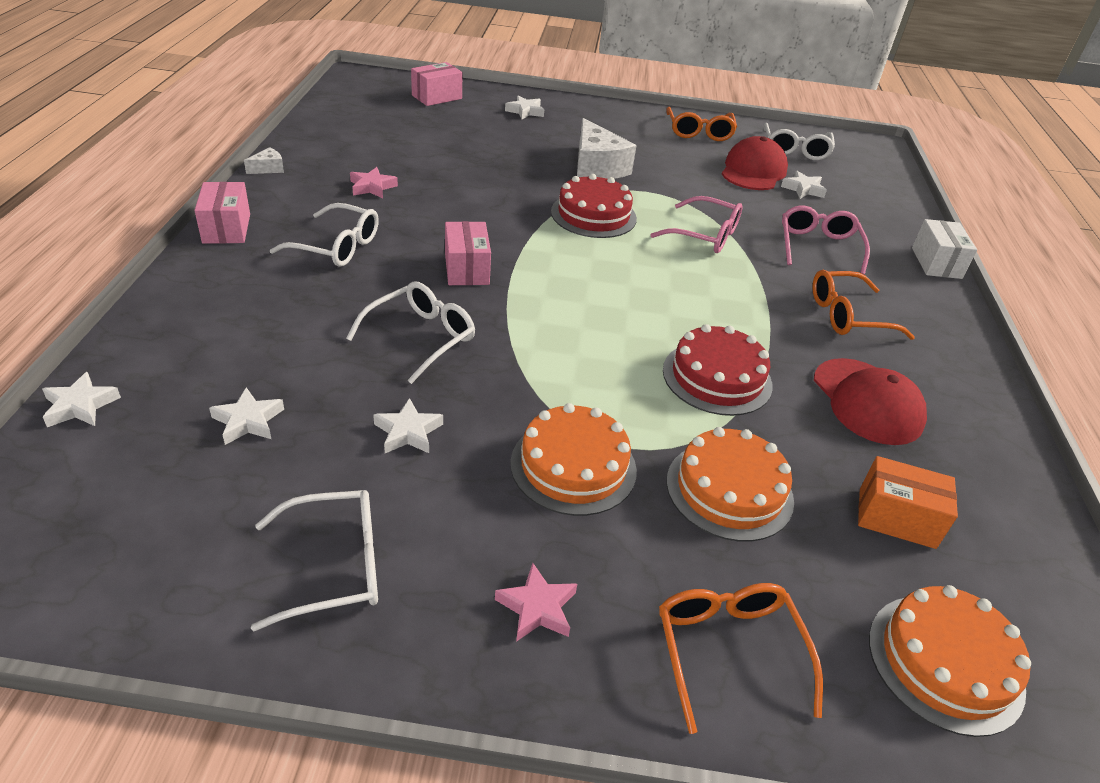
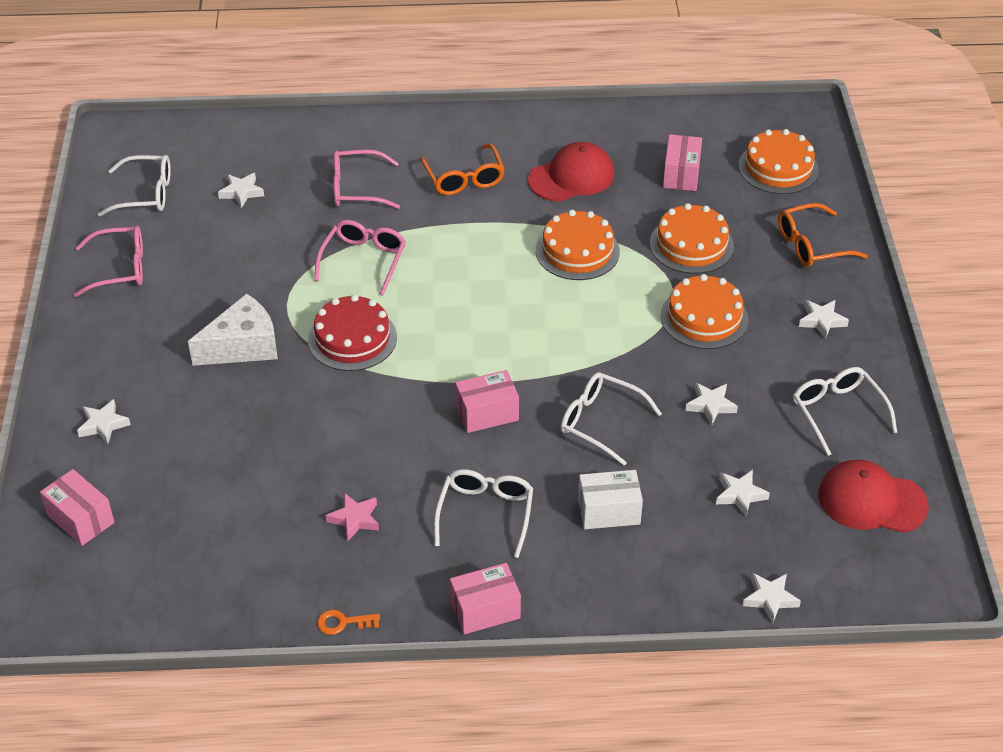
camera: 95 degrees left, 5 degrees up
white cheese [244,147,284,174] -> orange key [317,610,380,635]
pink star [495,563,577,642] -> white star [799,300,849,339]
red cake [663,324,773,416] -> orange cake [536,210,620,280]
orange glasses [666,107,737,141] -> pink glasses [73,226,143,297]
red cap [722,136,788,190] -> red cap moved to [819,460,929,533]
orange box [858,456,958,549] -> pink box [663,134,702,191]
white box [912,219,977,279] -> white box moved to [578,470,643,529]

